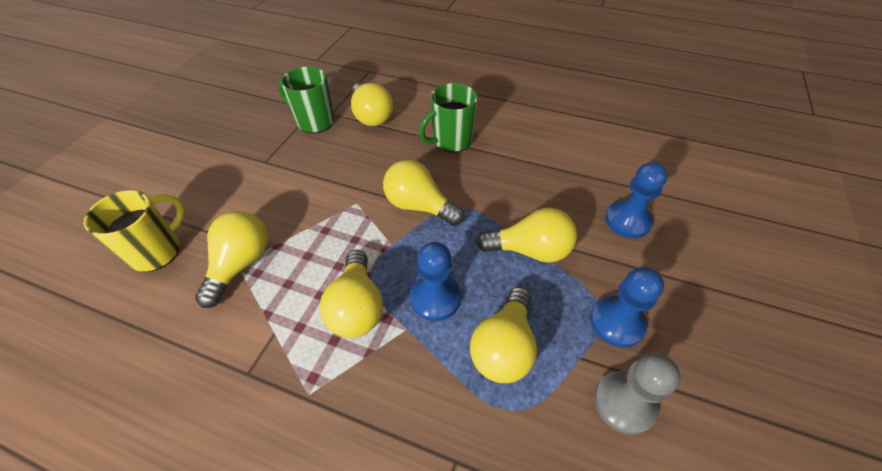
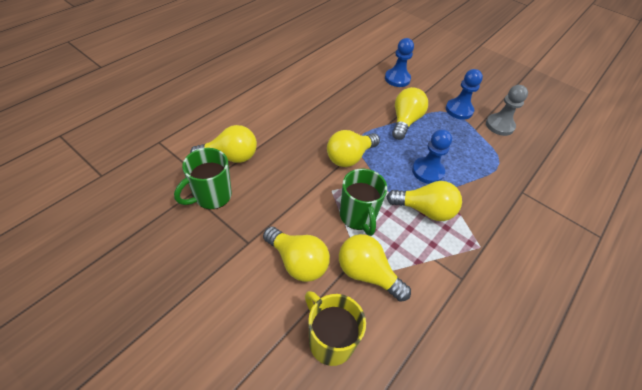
camera: 75 degrees left, 0 degrees up
green mug [418,83,478,153] -> green mug moved to [340,169,387,236]
yellow light bulb [470,287,537,383] -> yellow light bulb moved to [263,227,330,282]

